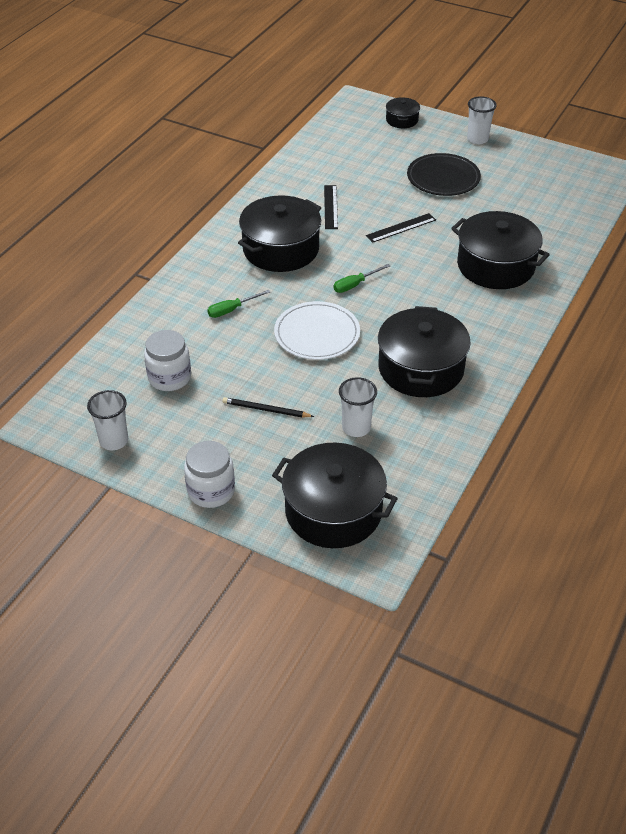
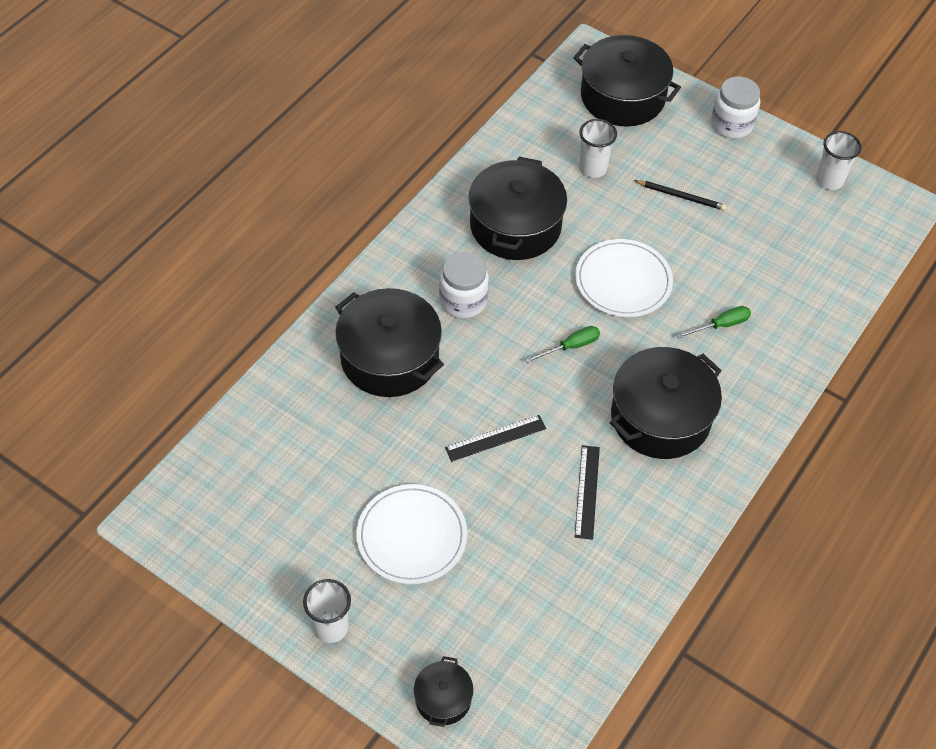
camera: 175 degrees left, 10 degrees up
white jar [144,330,191,391] -> white jar moved to [439,252,489,318]
black plate [407,153,481,196] -> white plate [356,484,467,584]

